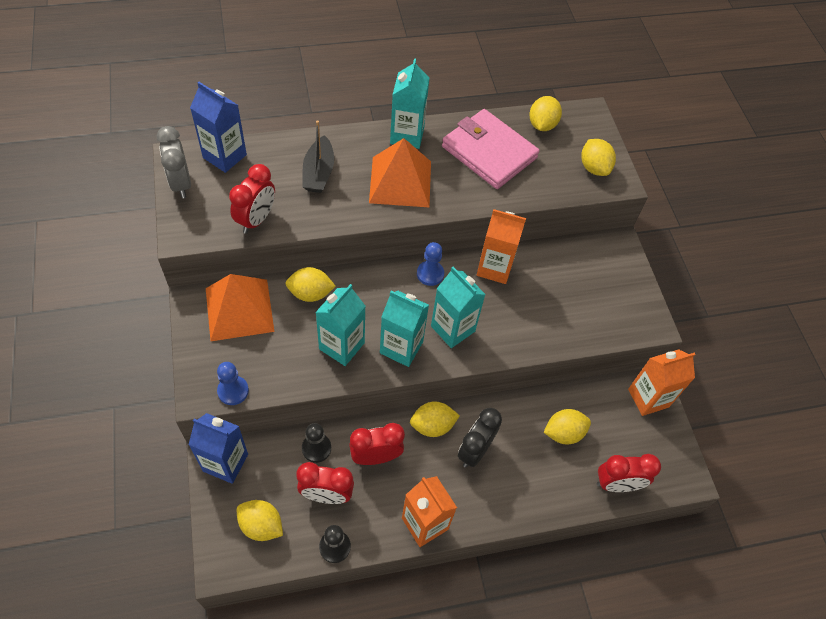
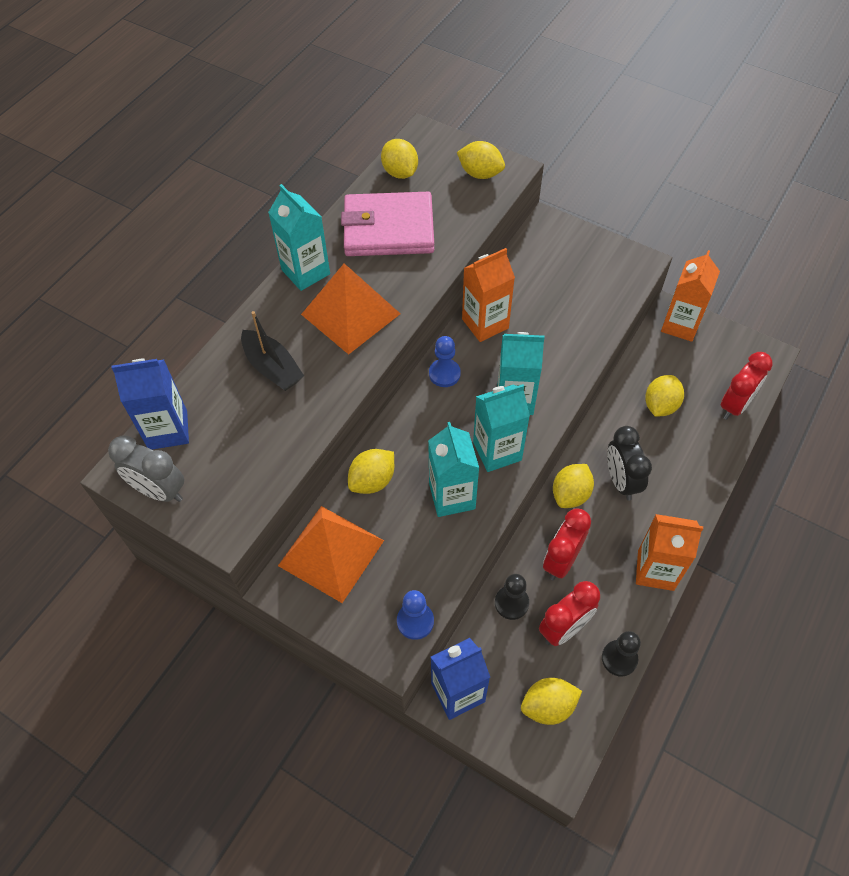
camera: 40 degrees left, 0 degrees up
red clock [229,164,275,234] -> none

